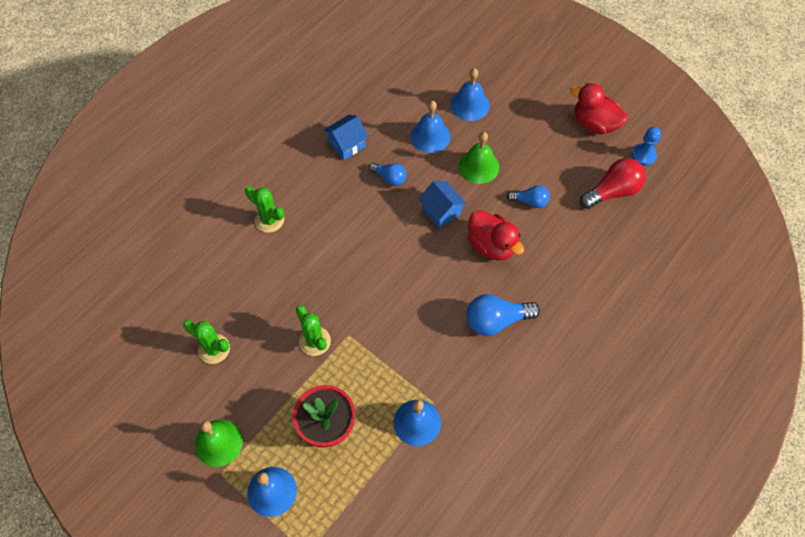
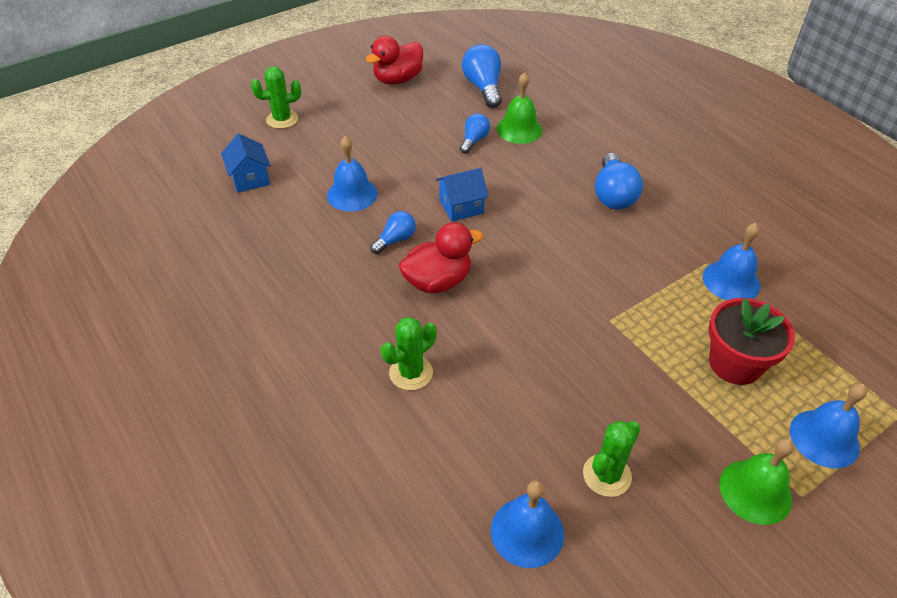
camera: 75 degrees left, 15 degrees down
green cactus [296,305,331,356] -> green cactus moved to [251,66,301,129]
blue house [324,115,368,160] -> blue house moved to [221,134,270,193]
blue bell [451,68,490,121] -> blue bell moved to [491,480,564,568]
green bell [459,132,499,184] -> green bell moved to [497,72,542,144]
red duck [468,210,524,260] -> red duck moved to [399,222,483,293]
red light bulb [580,158,646,209] -> blue light bulb [462,44,502,108]
blue pawn [631,127,661,166] -> none

